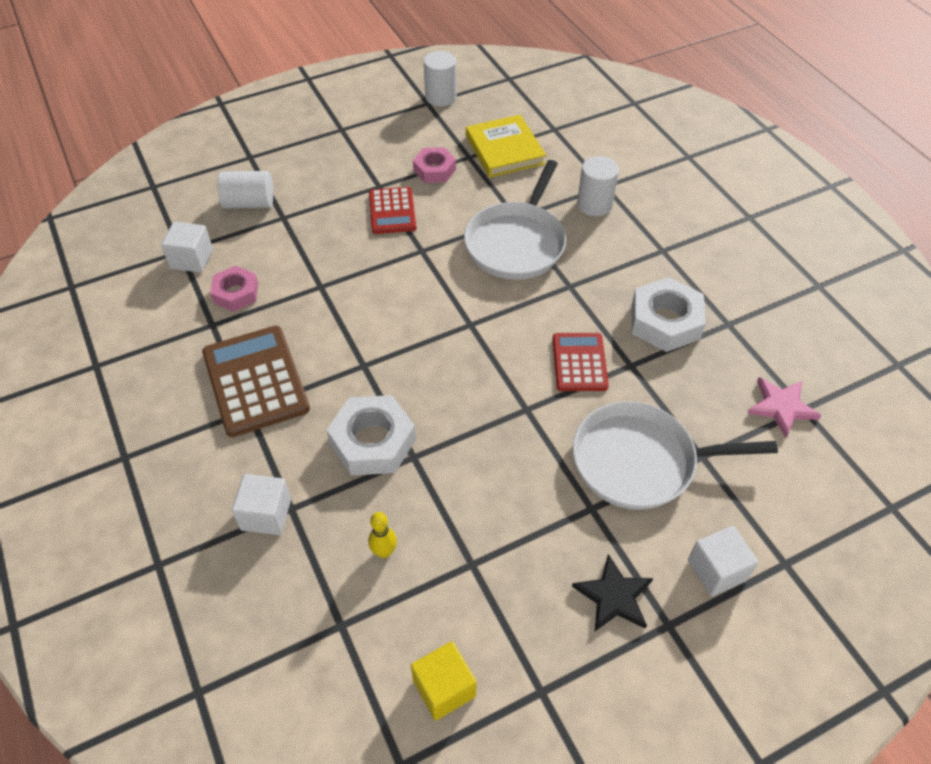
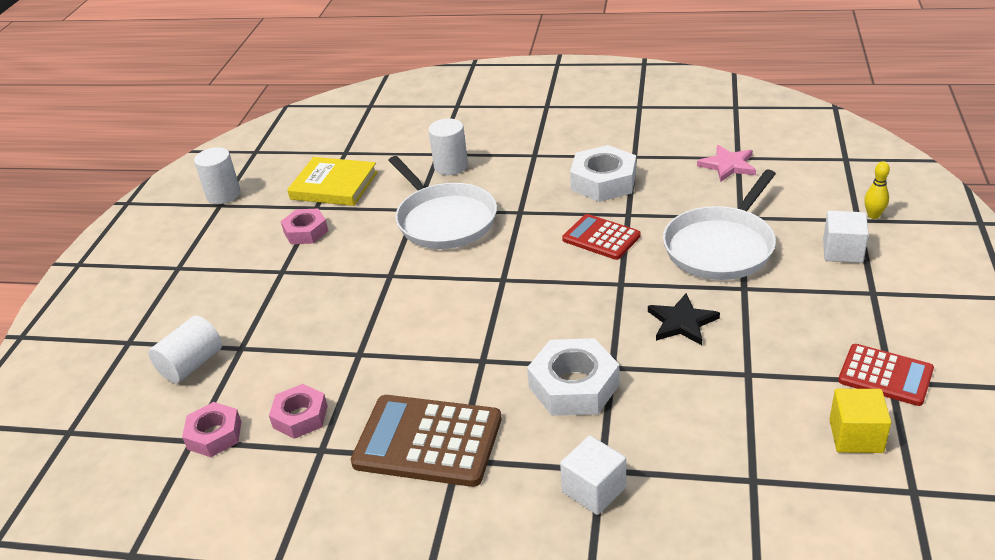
camera: 50 degrees left, 15 degrees down
white cube [161,222,213,273] -> pink nut [182,402,241,457]
yellow bowling pin [368,512,397,558] -> yellow bowling pin moved to [864,161,890,219]
red calculator [369,187,416,234] -> red calculator moved to [838,344,934,406]
black star [572,554,653,631] -> black star moved to [648,293,720,345]

